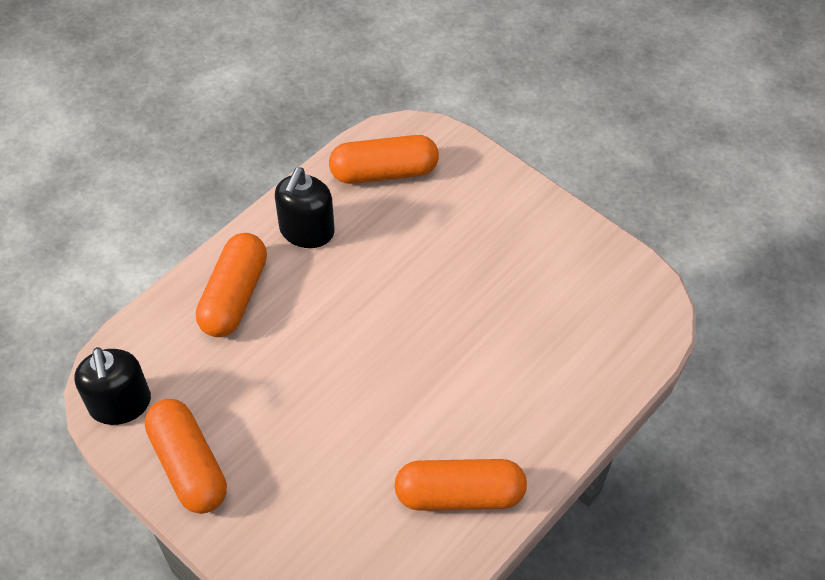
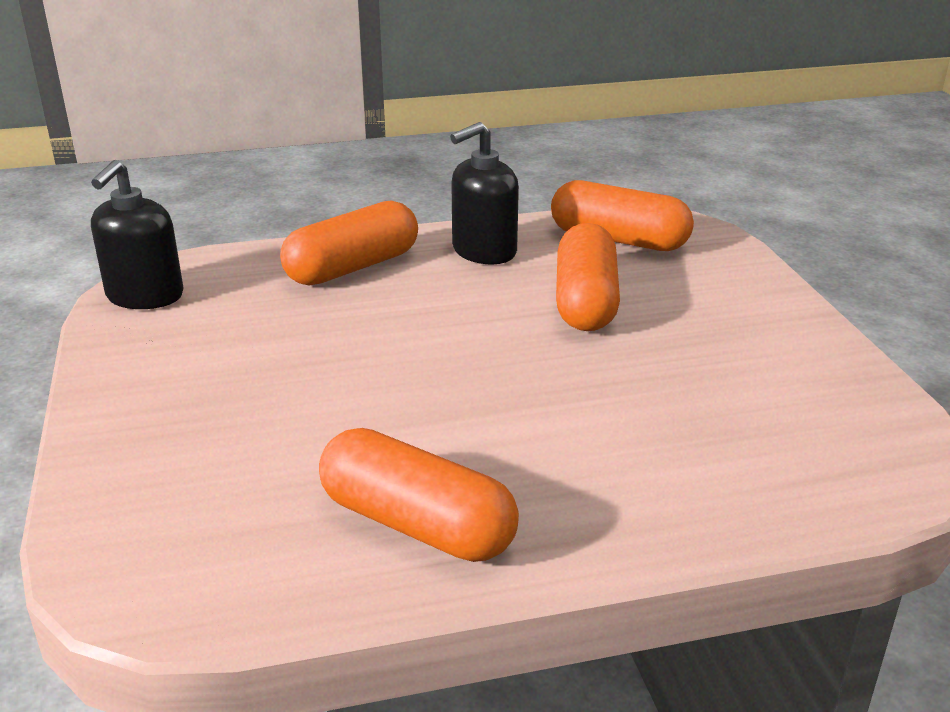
camera: 35 degrees right, 25 degrees down
orange capsule [145,399,227,514] -> orange capsule moved to [556,223,620,331]

